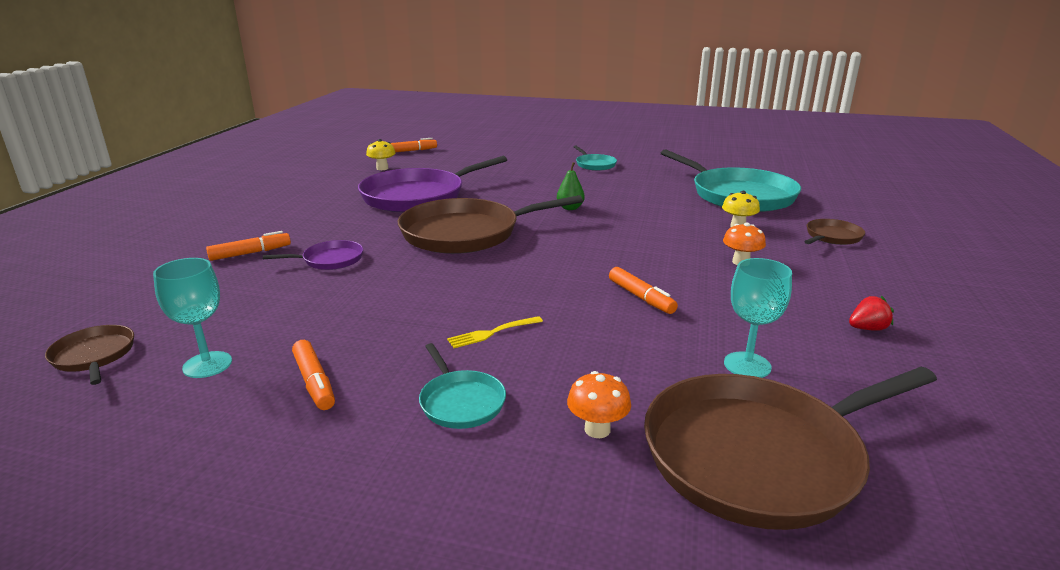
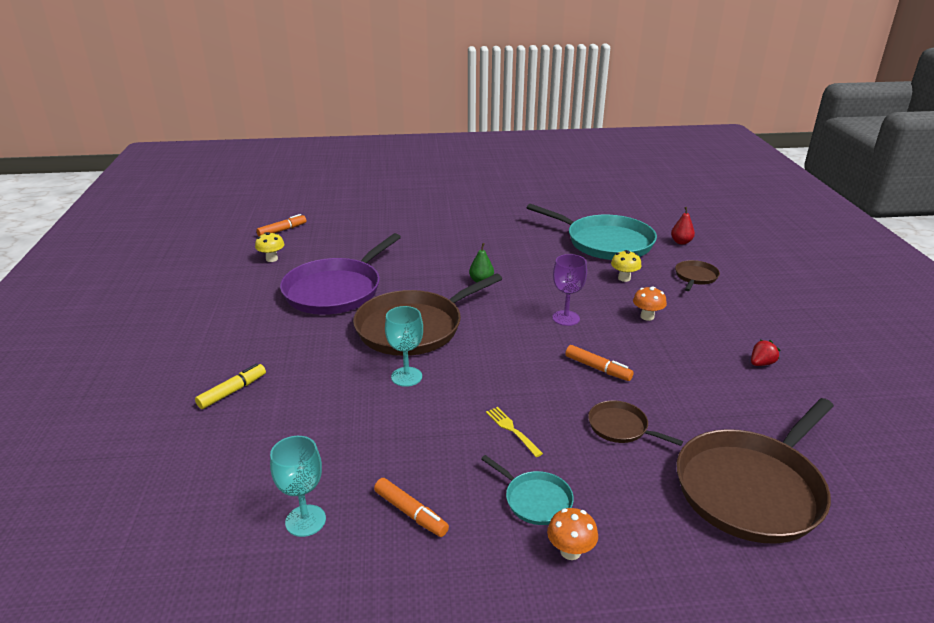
camera: 20 degrees left, 5 degrees up
brown pan [45,325,134,385] -> brown pan moved to [588,400,683,446]
orange marker [206,231,291,261] -> yellow marker [195,363,266,409]
purple pan [263,240,363,270] -> none
yellow fork [447,316,543,348] -> yellow fork turned 105 degrees clockwise [486,407,543,457]
orange mushroom [567,371,631,438] -> orange mushroom moved to [547,508,598,560]
turquoise pan [574,146,617,171] -> none
turquoise goblet [724,258,792,378] -> turquoise goblet moved to [385,306,423,387]
none -> purple goblet [552,254,587,326]
none -> red pear [671,207,695,245]

